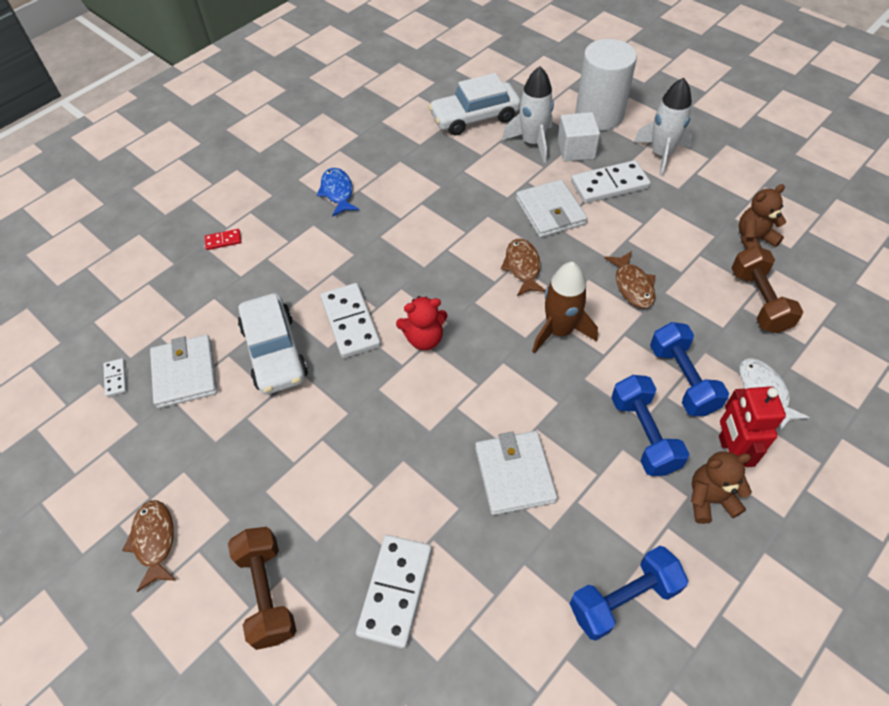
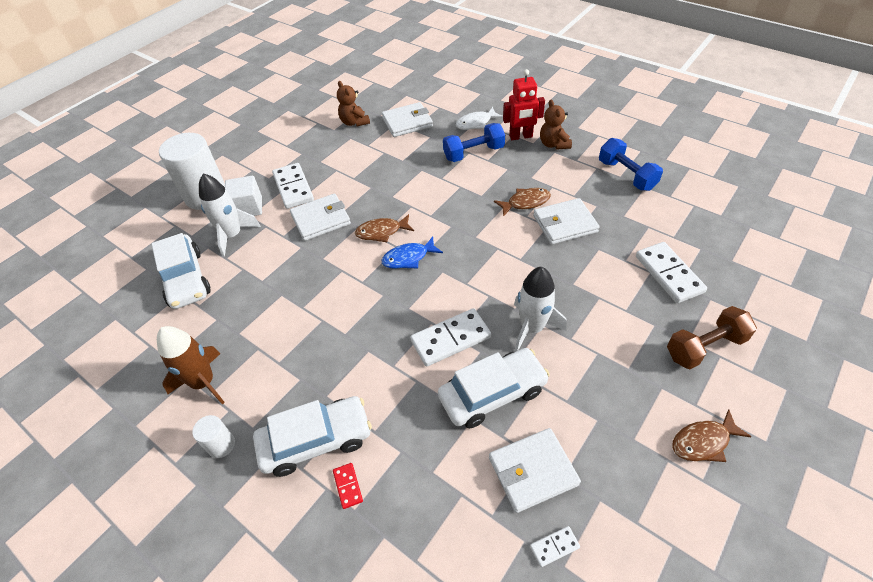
camera: 95 degrees left, 5 degrees down
blue fish [317,168,359,217] -> blue fish moved to [381,236,443,269]
white domino [356,535,432,649] -> white domino turned 60 degrees clockwise [636,242,707,303]
red teddy bear [396,296,447,350] -> none
brown rocket [532,262,598,354] -> brown rocket moved to [157,326,225,405]
brown fish [604,251,655,308] -> brown fish moved to [494,188,551,217]
blue dumbbell [611,375,689,476] -> none
white rocket [634,78,692,176] -> white rocket moved to [514,267,567,352]
brown dumbbell [731,246,803,333] -> white wallet [382,102,433,137]
none -> white cylinder [192,415,235,458]
none -> white car [253,396,372,477]

